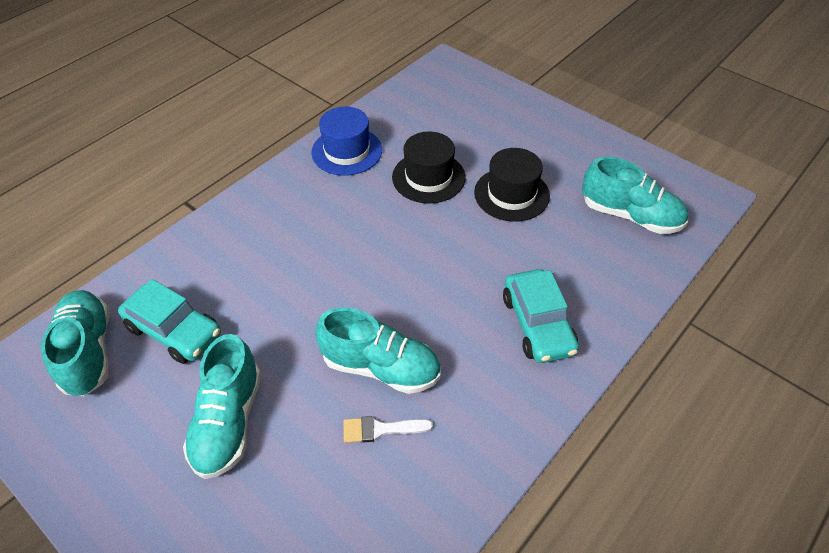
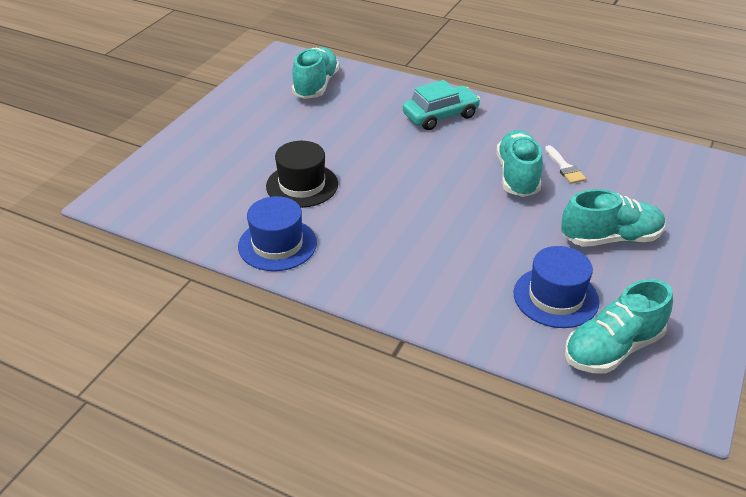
camera: 105 degrees left, 10 degrees down
turquoise car [118,279,221,364] -> blue hat [514,246,599,328]
black hat [474,148,550,222] -> none

